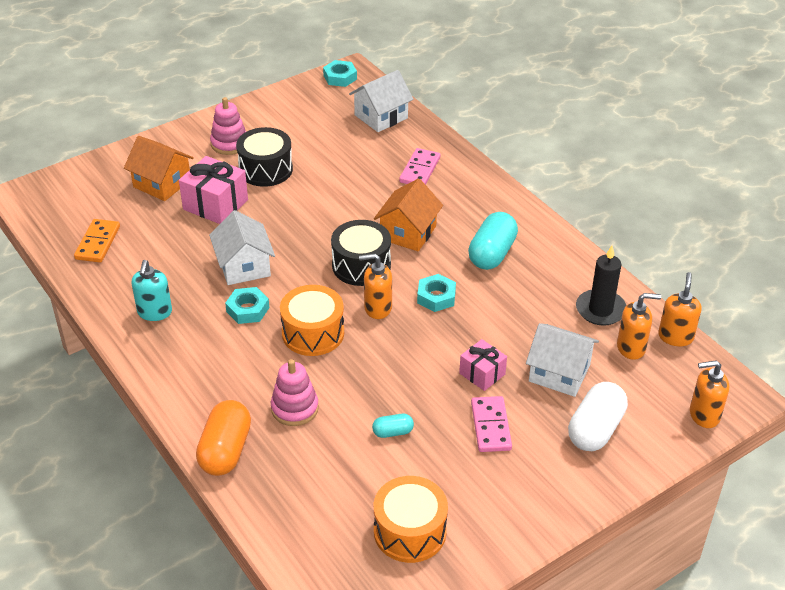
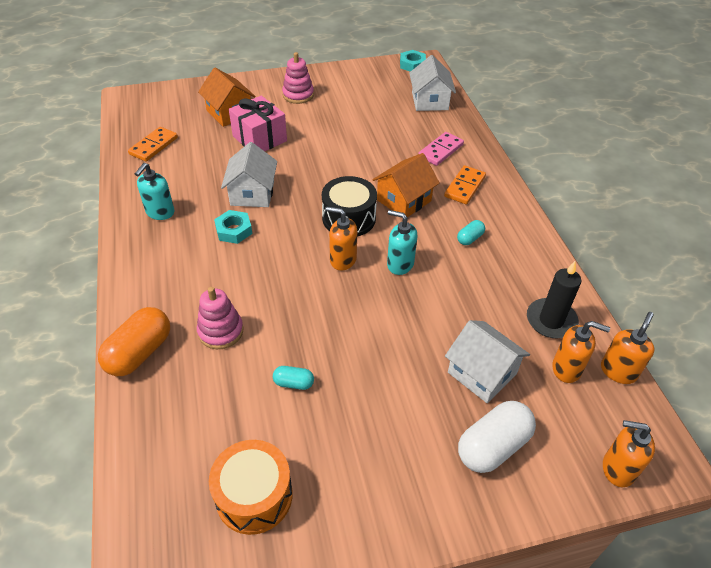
camera: 20 degrees right, 5 degrees up
black drum [236,127,293,187] -> none
orange drum [280,285,344,356] -> none
white house [349,70,413,132] -> white house turned 75 degrees counterclockwise [409,55,456,111]
turquoise nut [417,274,456,312] -> turquoise soap dispenser [387,210,418,275]
pink gift [459,339,507,391] -> none
turquoise capsule [468,212,518,270] -> turquoise capsule [457,220,485,245], size x0.50
pink domino [471,396,512,452] -> none
none -> orange domino [444,165,486,204]

